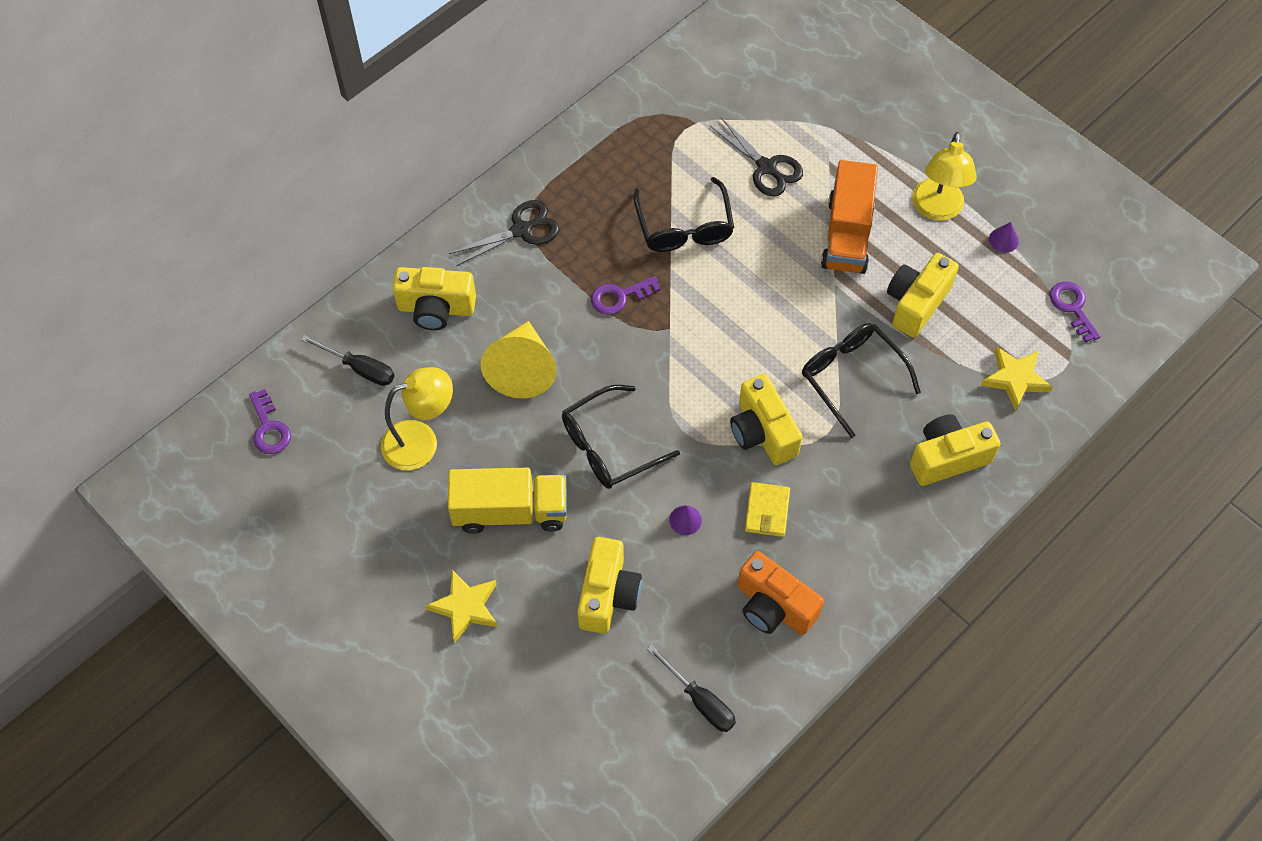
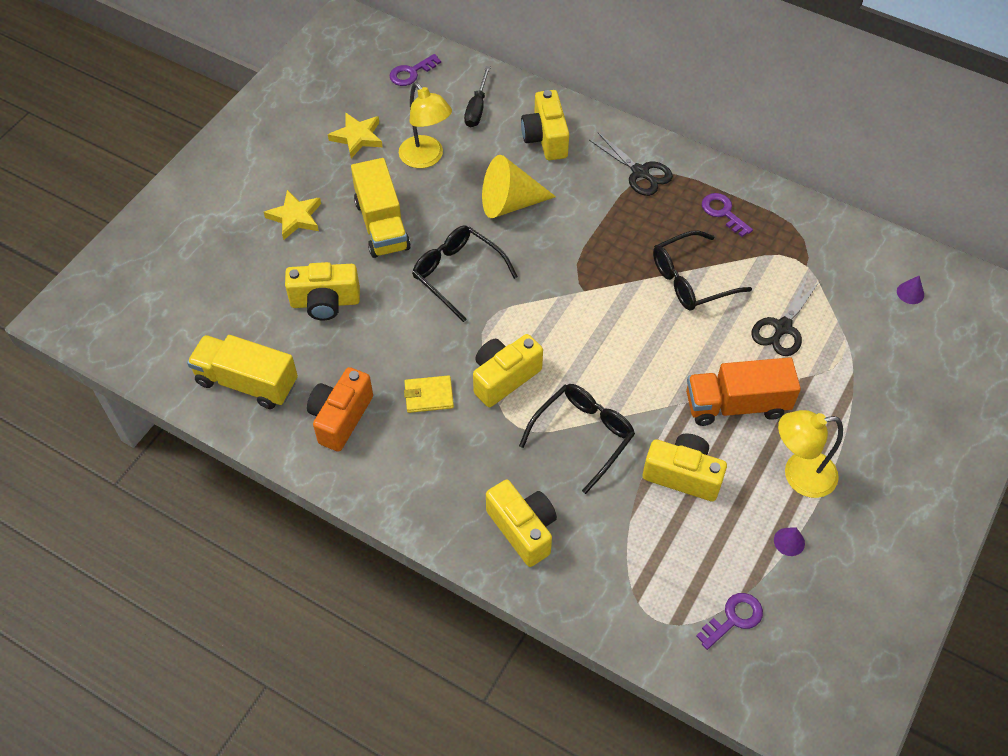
camera: 75 degrees right, 5 degrees down
purple key [591,276,661,315] -> purple key moved to [702,193,753,237]
black screwdriver [647,645,736,732] -> yellow truck [187,335,298,409]
purple cone [669,505,702,535] -> purple cone moved to [897,276,924,304]
yellow star [981,346,1053,411] -> yellow star moved to [328,113,383,158]

